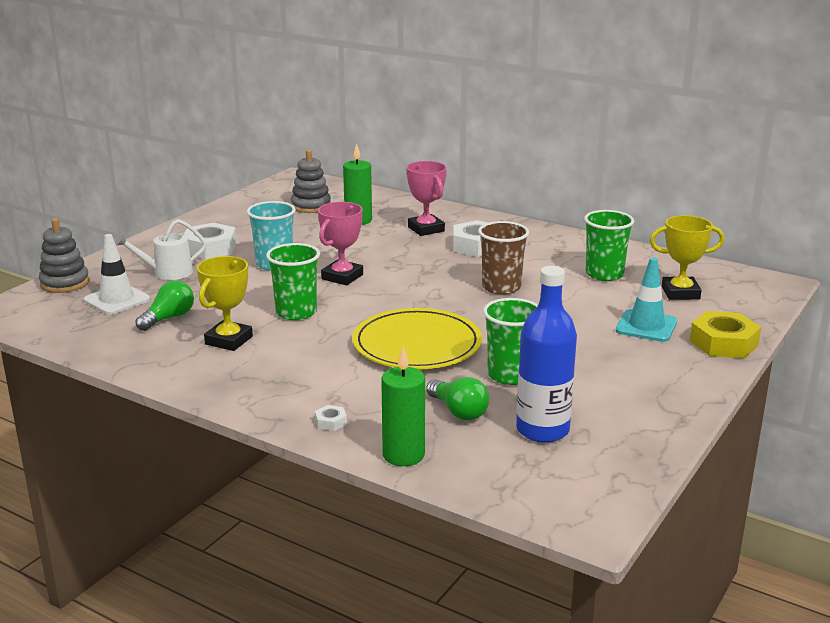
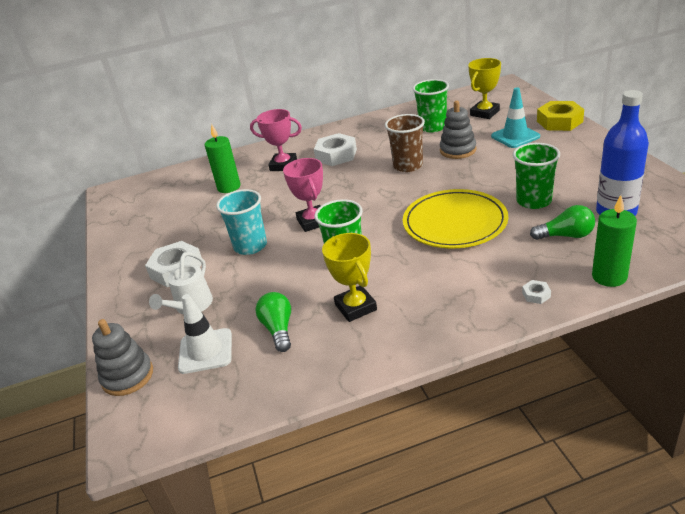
camera: 45 degrees left, 10 degrees up
grey stacking toy [291,150,331,213] -> grey stacking toy moved to [440,101,476,159]

